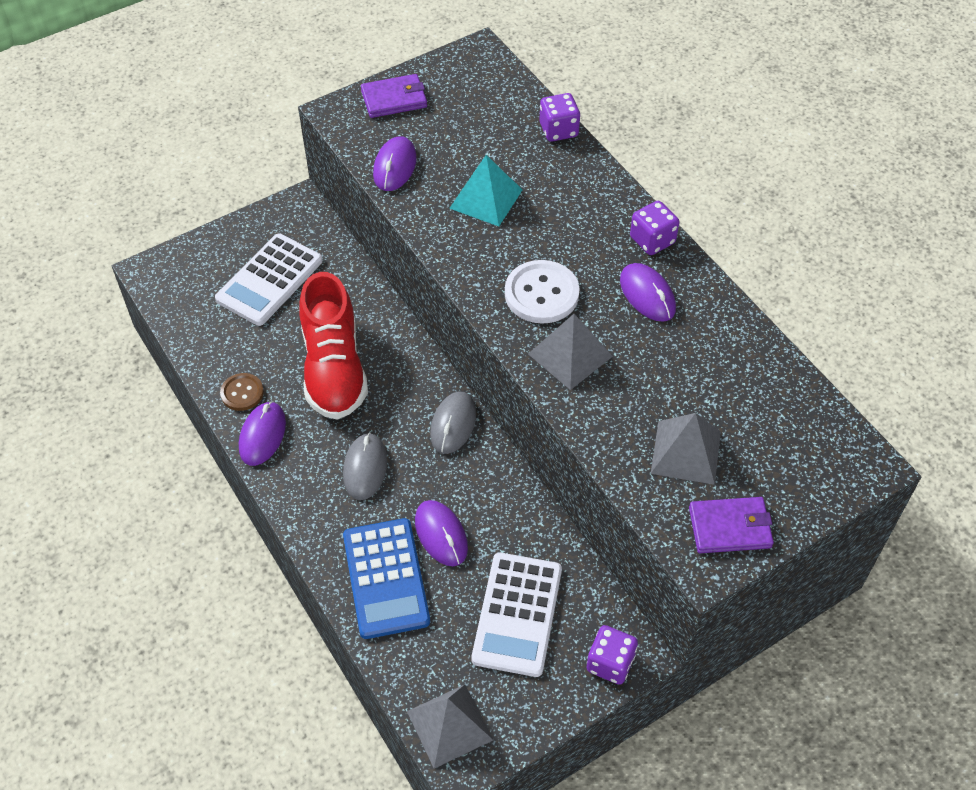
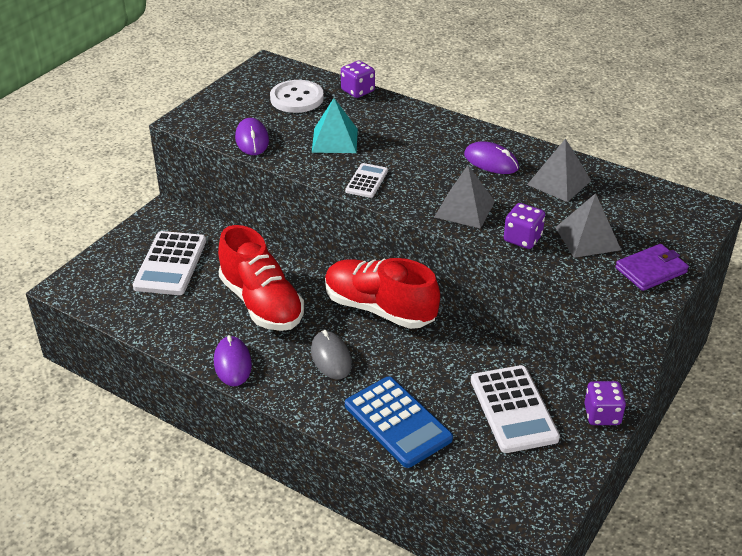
camera: 25 degrees left, 15 degrees down
brown button [220,373,264,411] -> none
purple wallet [361,74,427,118] -> none
grey pyramid [407,684,493,768] -> grey pyramid moved to [527,138,591,202]
purple mouse [415,500,468,566] -> none
grey mouse [430,392,476,454] -> red shoe [325,258,440,329]
white button [505,260,580,324] -> white button moved to [270,80,324,113]
purple dice [630,201,680,255] -> purple dice moved to [504,203,545,249]
none -> white calculator [345,163,388,198]

